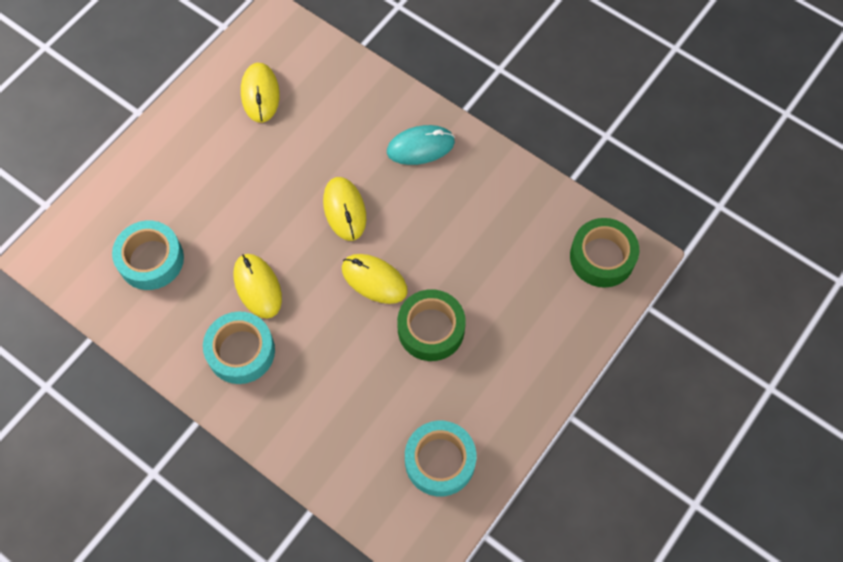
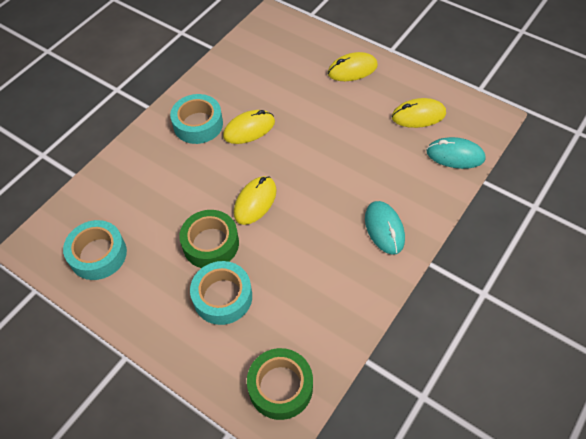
camera: 90 degrees right, 10 degrees down
turquoise tape [112,221,184,290] -> turquoise tape moved to [190,261,252,325]
yellow mouse [323,177,366,241] -> yellow mouse moved to [328,52,378,81]
none -> turquoise mouse [426,137,485,169]

